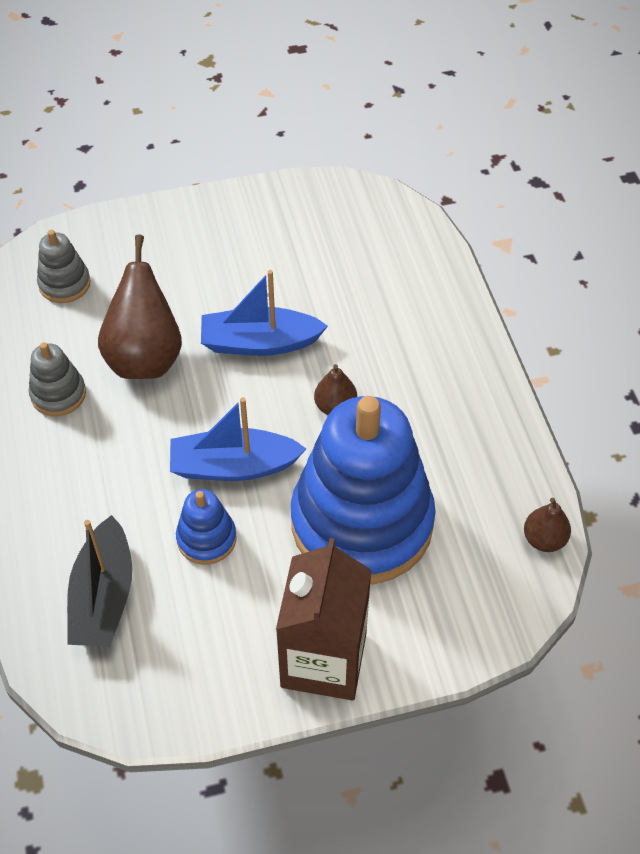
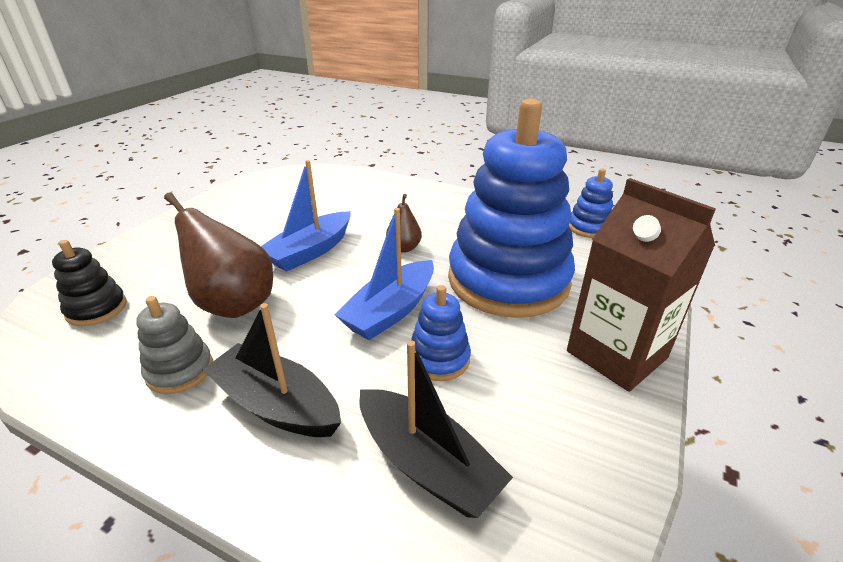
camera: 50 degrees left, 20 degrees down
grey stacking toy [37,230,91,303] -> black stacking toy [52,240,127,326]
brown pear [524,498,571,552] -> blue stacking toy [569,169,613,238]
none -> black boat [202,303,341,437]

